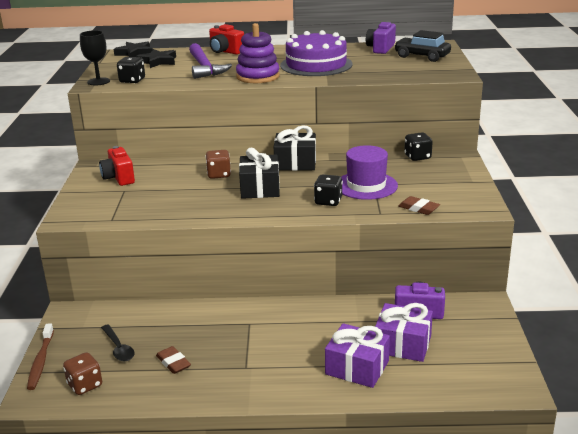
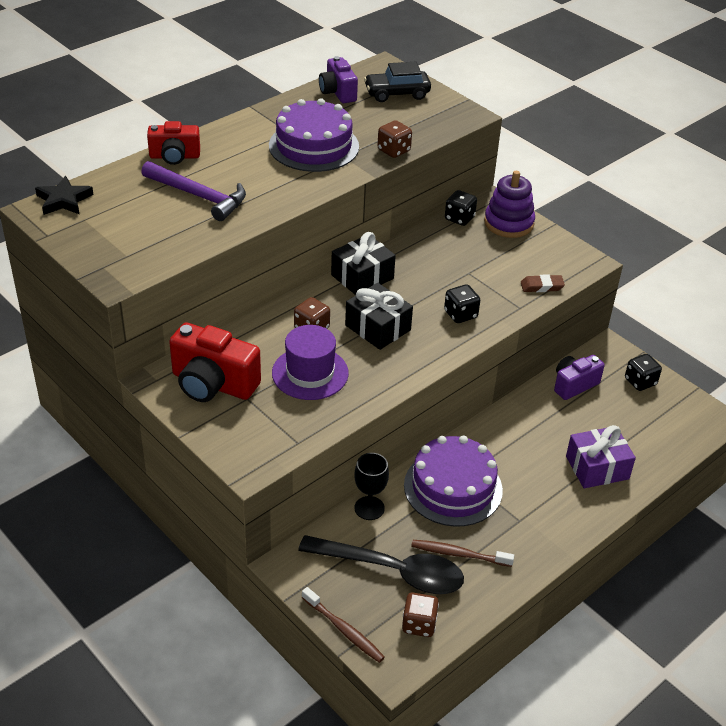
camera: 45 degrees left, 15 degrees up
black goblet [80,30,110,85] -> black goblet moved to [354,453,389,520]
red camera [99,146,135,186] -> red camera [169,323,261,402], size x1.58
black spoon [101,325,135,361] -> black spoon [298,535,464,594], size x2.08
black dice [117,57,145,83] -> black dice moved to [625,354,662,391]
black star [136,49,176,68] -> none
brown eraser [156,346,191,374] -> brown toothbrush [411,540,514,567]
purple stacking toy [236,23,280,83] -> purple stacking toy moved to [484,171,535,238]
purple hat [341,145,398,200] -> purple hat moved to [272,325,349,400]
purple gift [375,303,433,362] -> none
none -> brown dice [377,120,412,158]
none -> purple cake [404,436,503,527]

